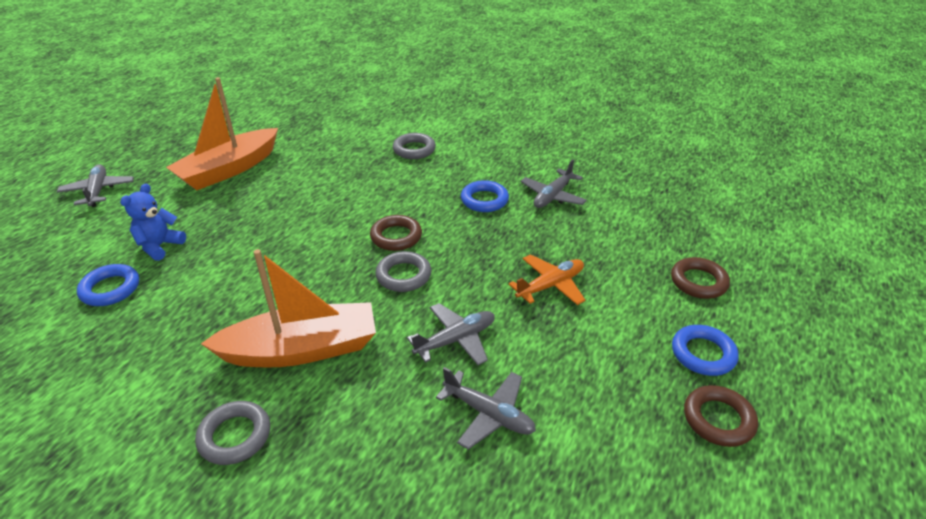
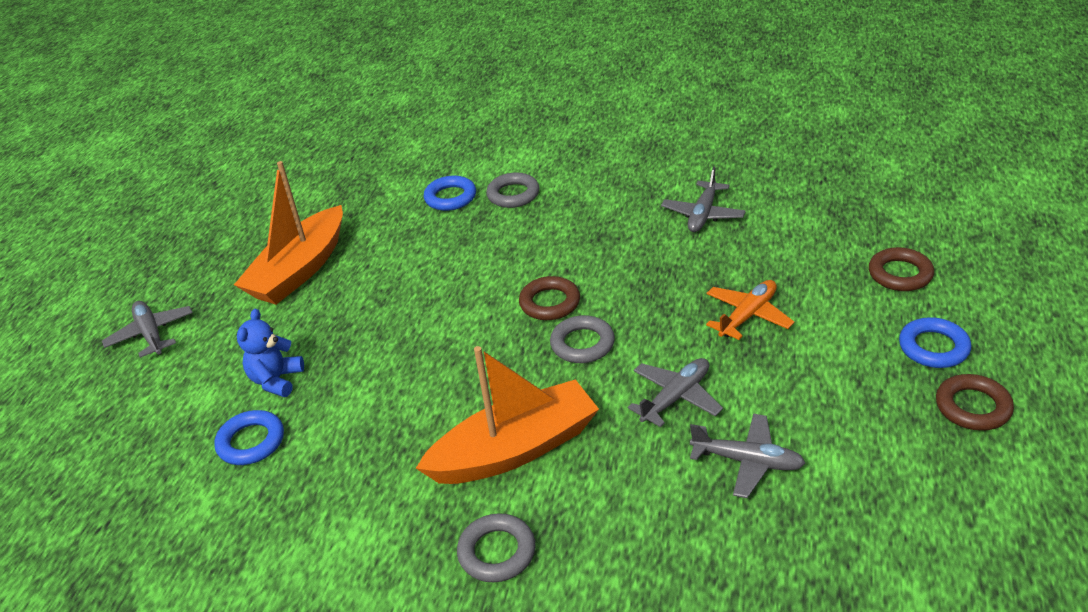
camera: 10 degrees left, 0 degrees up
blue ring [461,180,509,212] -> blue ring moved to [424,176,476,211]

